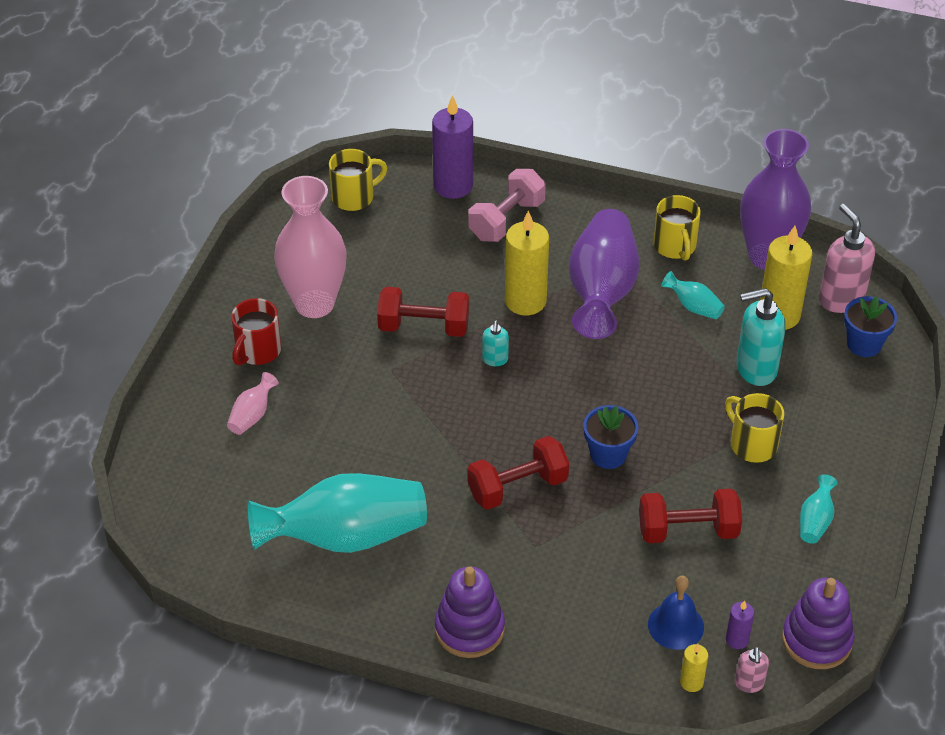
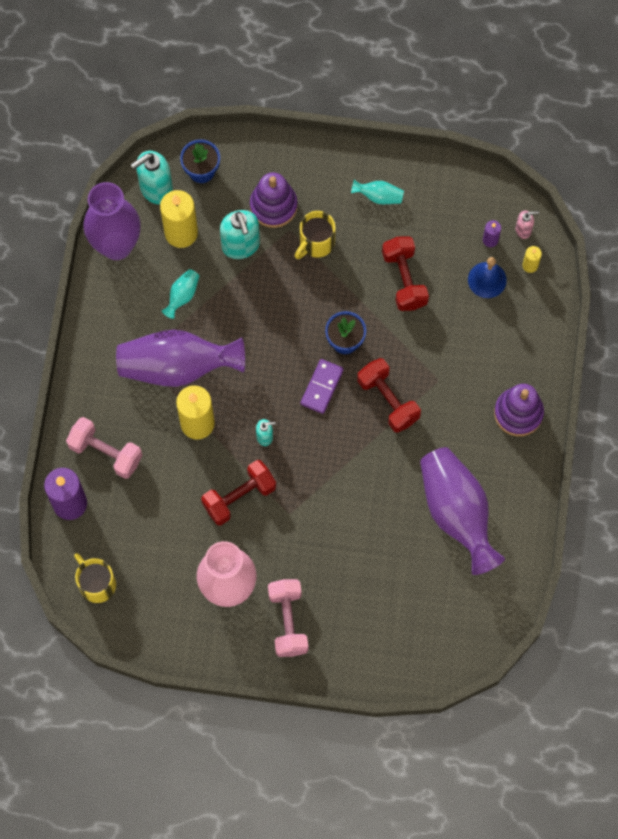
camera: 100 degrees left, 25 degrees up
pink vase [227,372,279,435] -> none
red mug [231,298,281,366] -> pink dumbbell [268,579,308,657]
turquoise vase [247,473,427,553] -> purple vase [420,447,505,575]
red dumbbell [377,287,469,337] -> red dumbbell turned 60 degrees clockwise [201,460,276,525]
yellow mug [653,195,701,260] -> none
purple stacking toy [782,578,855,669] -> purple stacking toy moved to [250,172,298,228]
pink soap dispenser [819,204,875,313] -> turquoise soap dispenser [131,151,173,204]
none -> purple domino [301,359,344,414]

